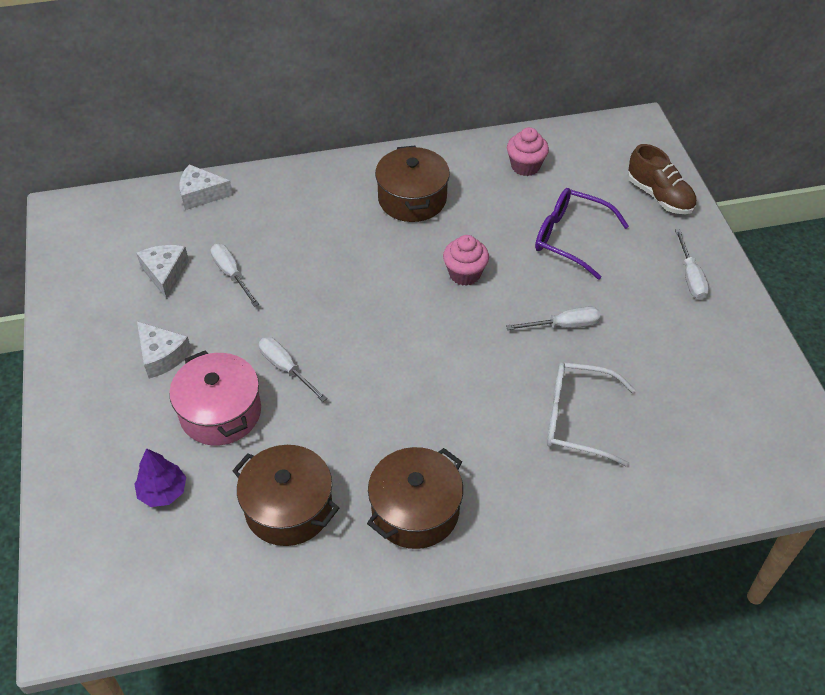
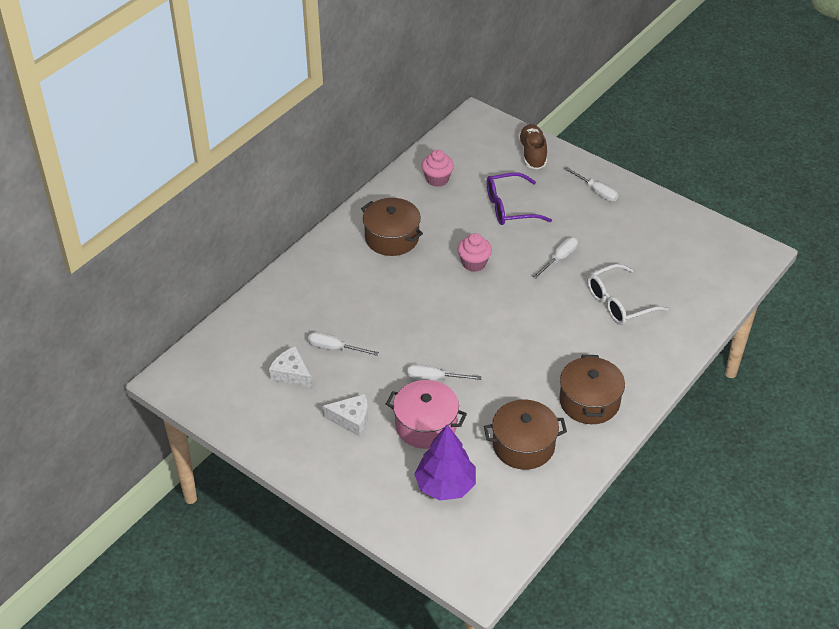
camera: 40 degrees left, 5 degrees down
purple tree [134,448,186,507] -> purple tree [414,425,476,501], size x1.64
white cheese [179,164,233,210] -> none
brown shoe [628,144,697,214] -> brown shoe turned 105 degrees counterclockwise [518,124,547,169]

